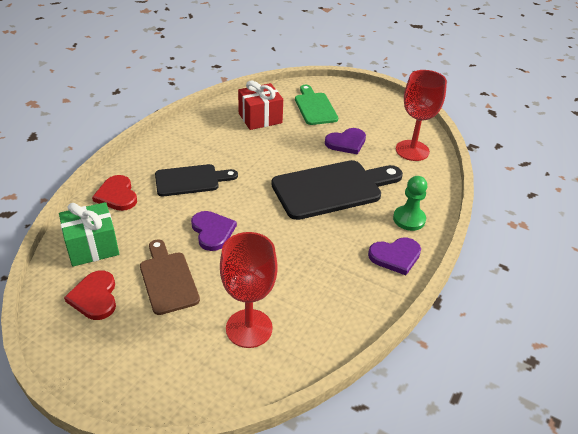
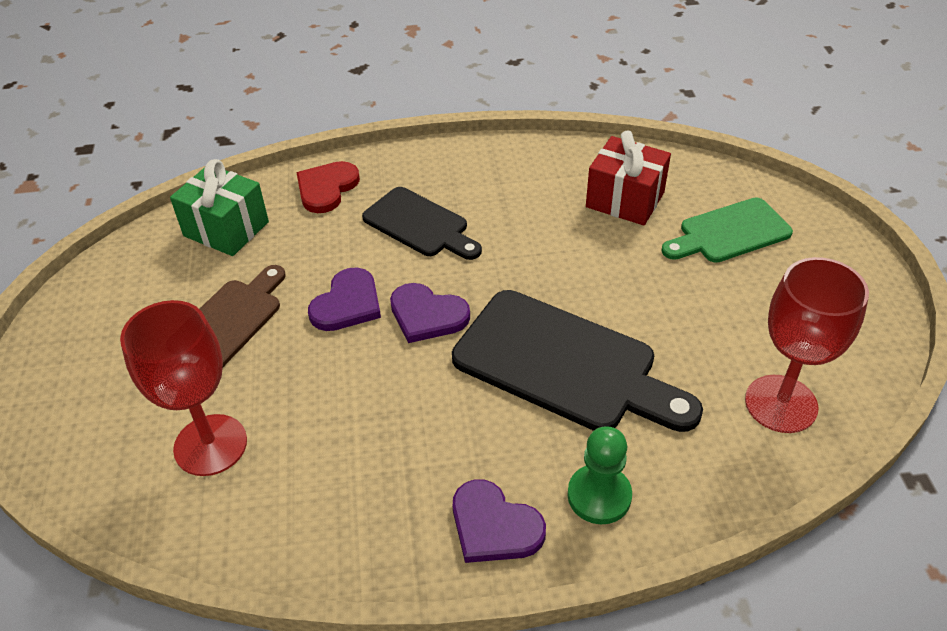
camera: 55 degrees right, 5 degrees up
red heart [64,271,116,320] -> none
green cutting board [295,85,338,125] -> green cutting board turned 150 degrees counterclockwise [661,198,793,263]
purple heart [325,128,366,155] -> purple heart moved to [390,283,470,343]

